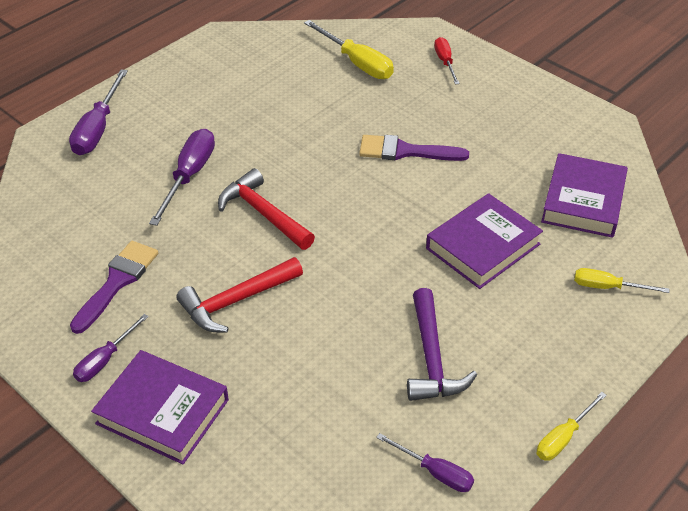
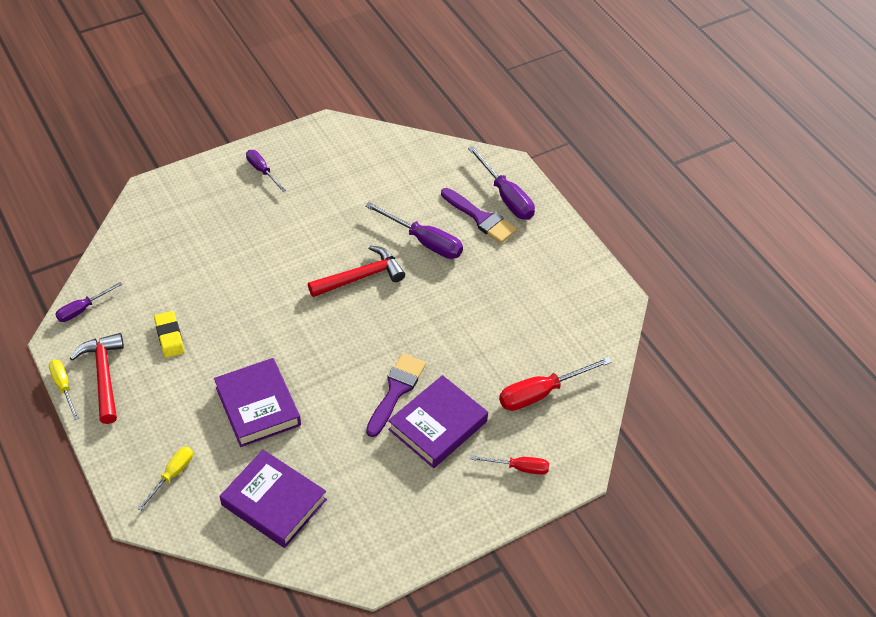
camera: 105 degrees right, 5 degrees up
purple screwdriver [69,69,128,155] -> purple screwdriver turned 150 degrees counterclockwise [468,146,535,220]
purple brush [70,241,158,334] -> purple brush moved to [441,188,517,243]
purple book [91,350,229,464] -> purple book moved to [388,375,488,468]
red hammer [176,257,303,333] -> red hammer moved to [70,333,124,424]
yellow screwdriver [304,20,394,79] -> red screwdriver [499,357,612,411]
purple hammer [407,288,477,401] -> yellow eraser [154,311,185,358]

